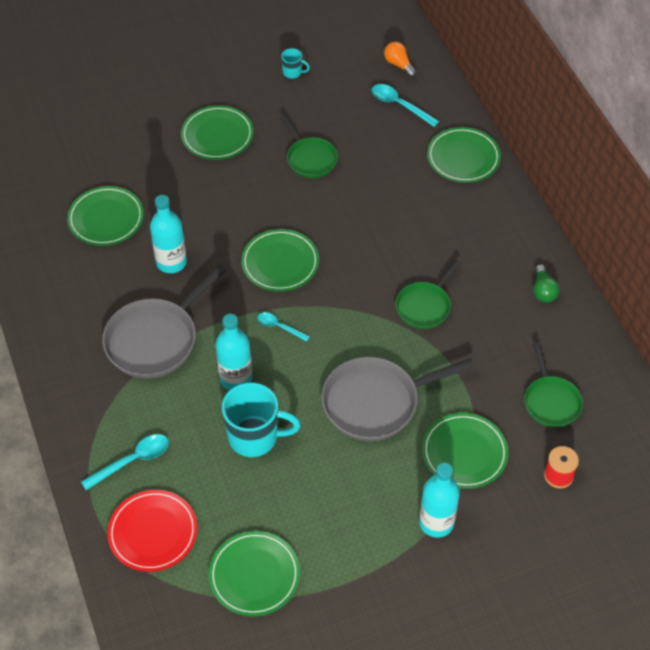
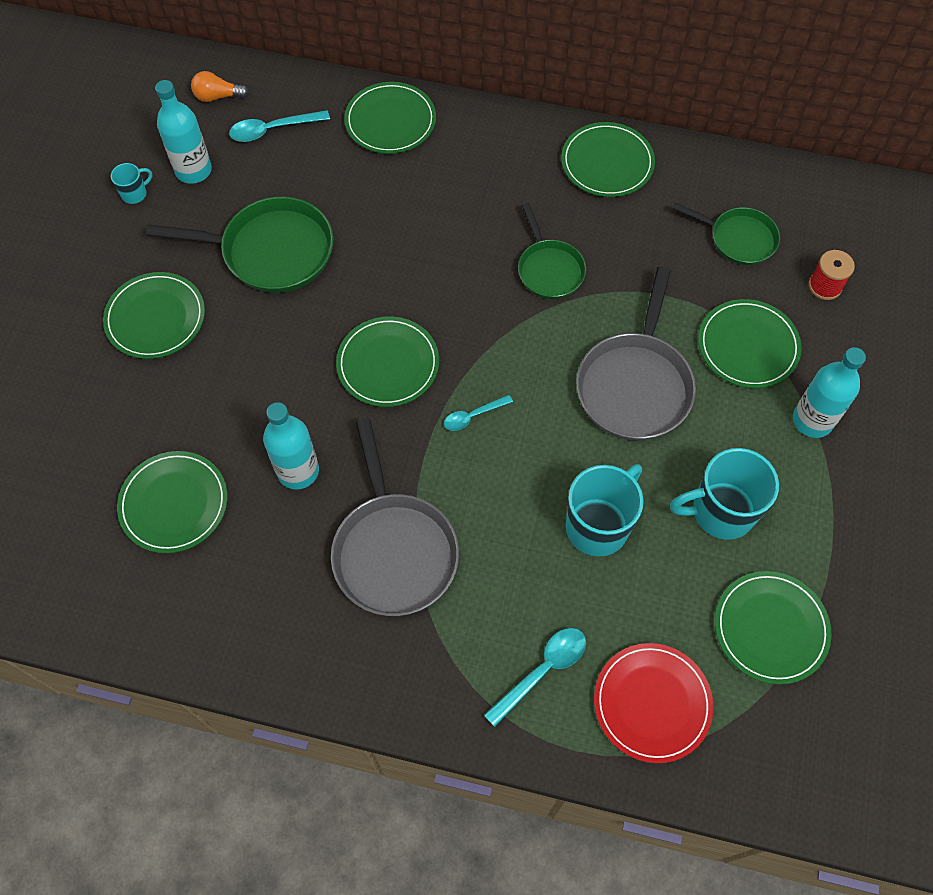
camera: 55 degrees left, 10 degrees up
turquoise spoon [81,434,169,490] -> turquoise spoon turned 45 degrees clockwise [484,628,586,727]
turquoise bottle [216,314,252,390] -> turquoise bottle moved to [155,80,212,184]
green pan [280,116,338,178] -> green pan [146,197,334,293], size x1.64
green light bulb [533,264,560,303] -> green plate [561,122,655,197]
none -> turquoise mug [670,448,779,540]

